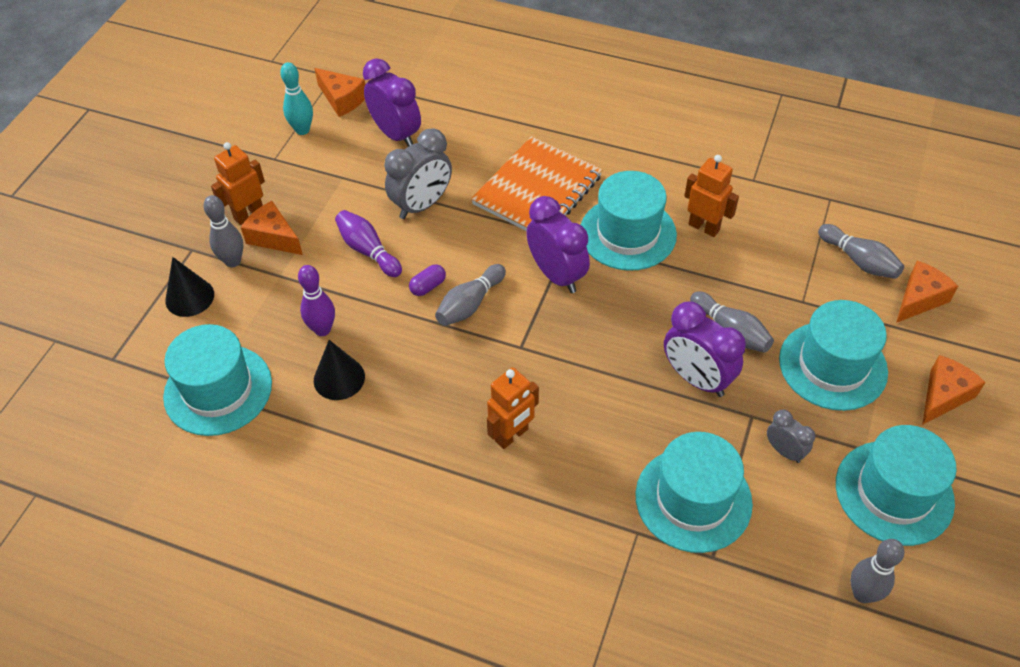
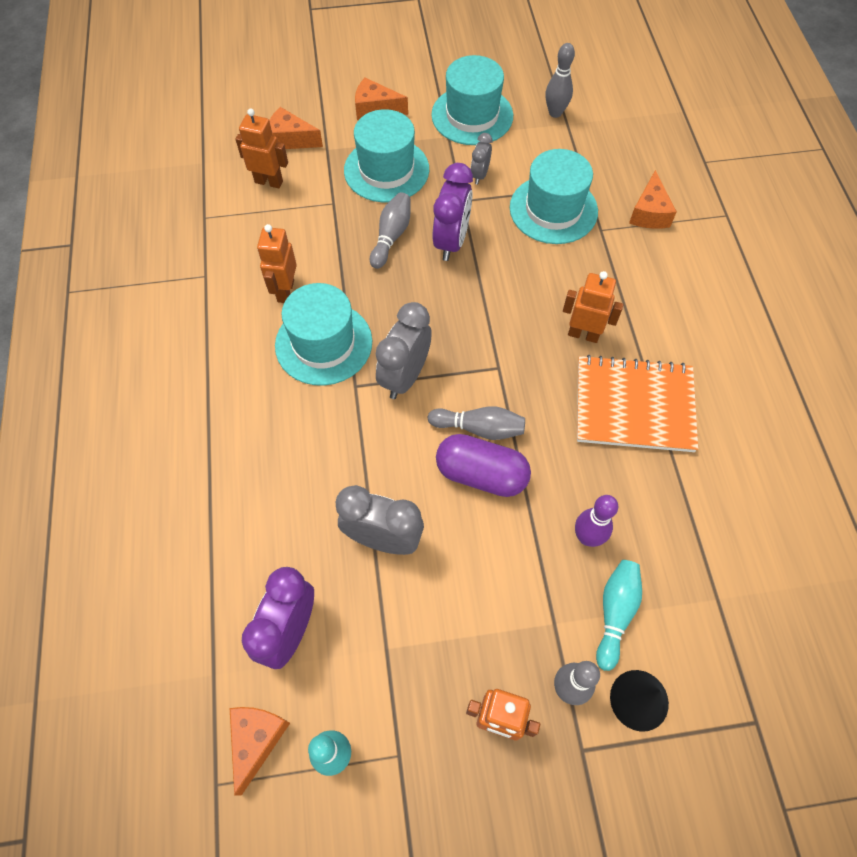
camera: 120 degrees left, 10 degrees up
turquoise hat [163,324,272,436] -> none
orange cheese [241,201,303,255] -> orange cheese moved to [629,170,677,229]
black cone [314,340,365,400] -> none
purple bowling pin [335,210,402,277] -> none
purple capsule [409,264,446,296] -> purple capsule [436,434,531,497], size x2.16
orange notebook [471,136,602,231] -> orange notebook moved to [577,355,698,452]
purple clock [526,196,590,293] -> grey clock [376,302,432,399]
grey bowling pin [818,224,904,279] -> orange robot [235,109,288,188]
none -> turquoise bowling pin [596,560,642,671]

